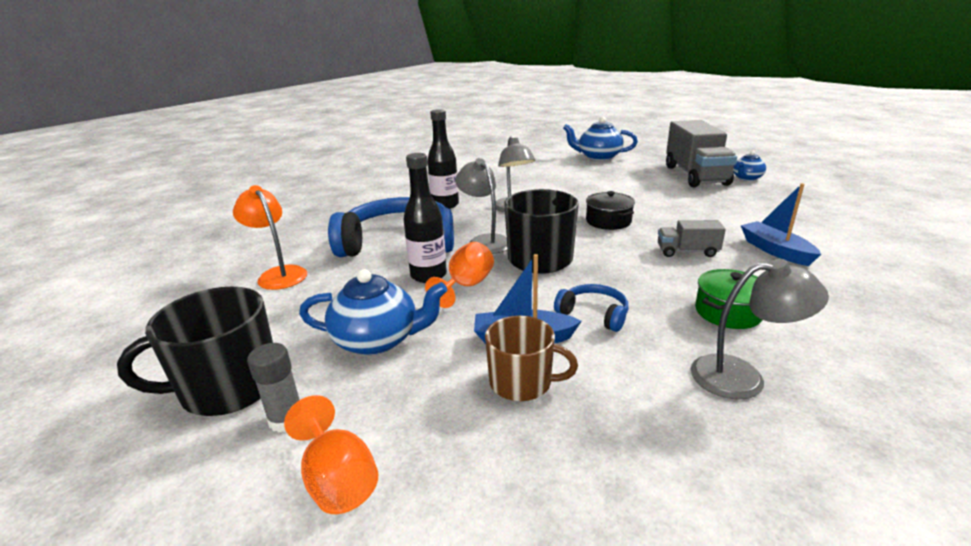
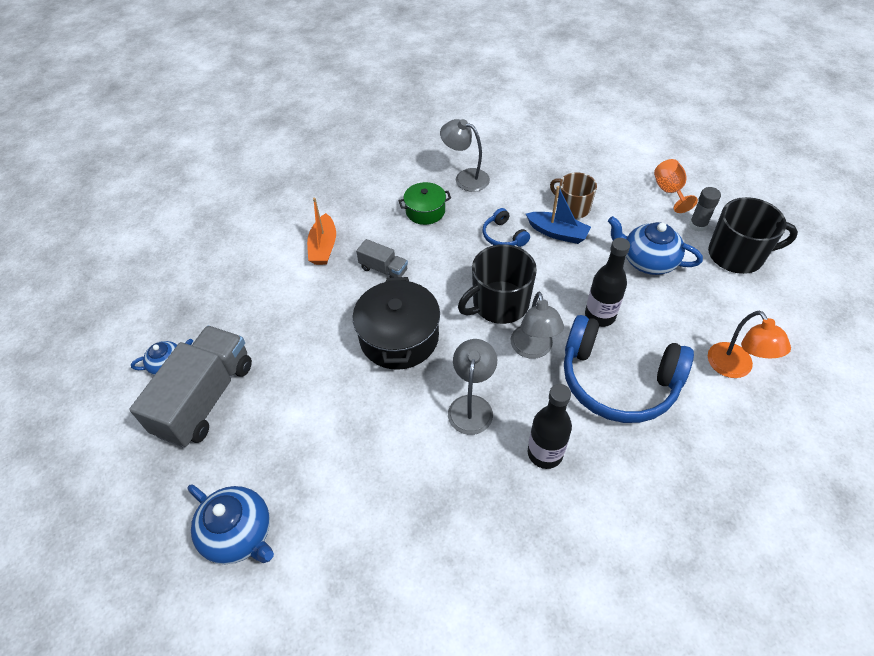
camera: 155 degrees left, 25 degrees up
orange goblet [425,242,494,308] -> none
black pot [586,191,635,230] -> black pot [353,277,440,370], size x1.72
blue boat [740,183,821,266] -> orange boat [307,198,336,265]

